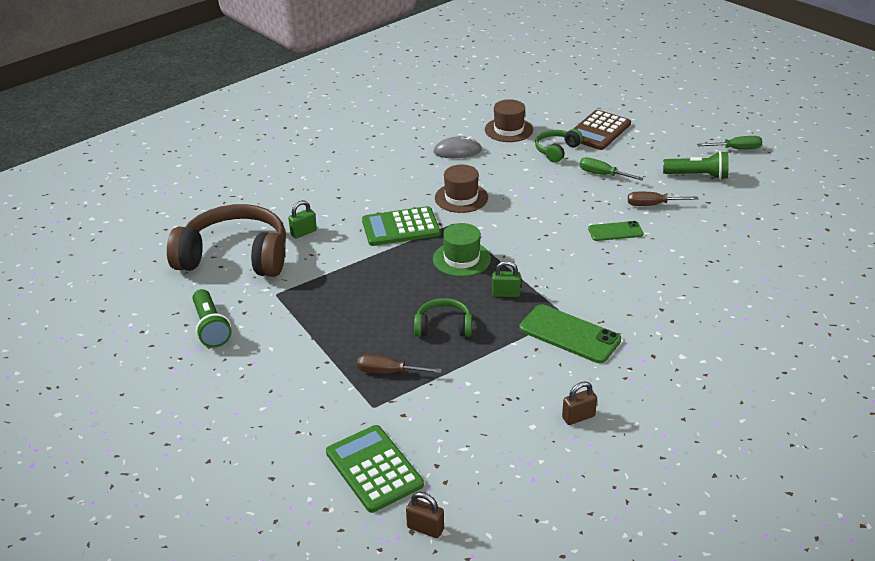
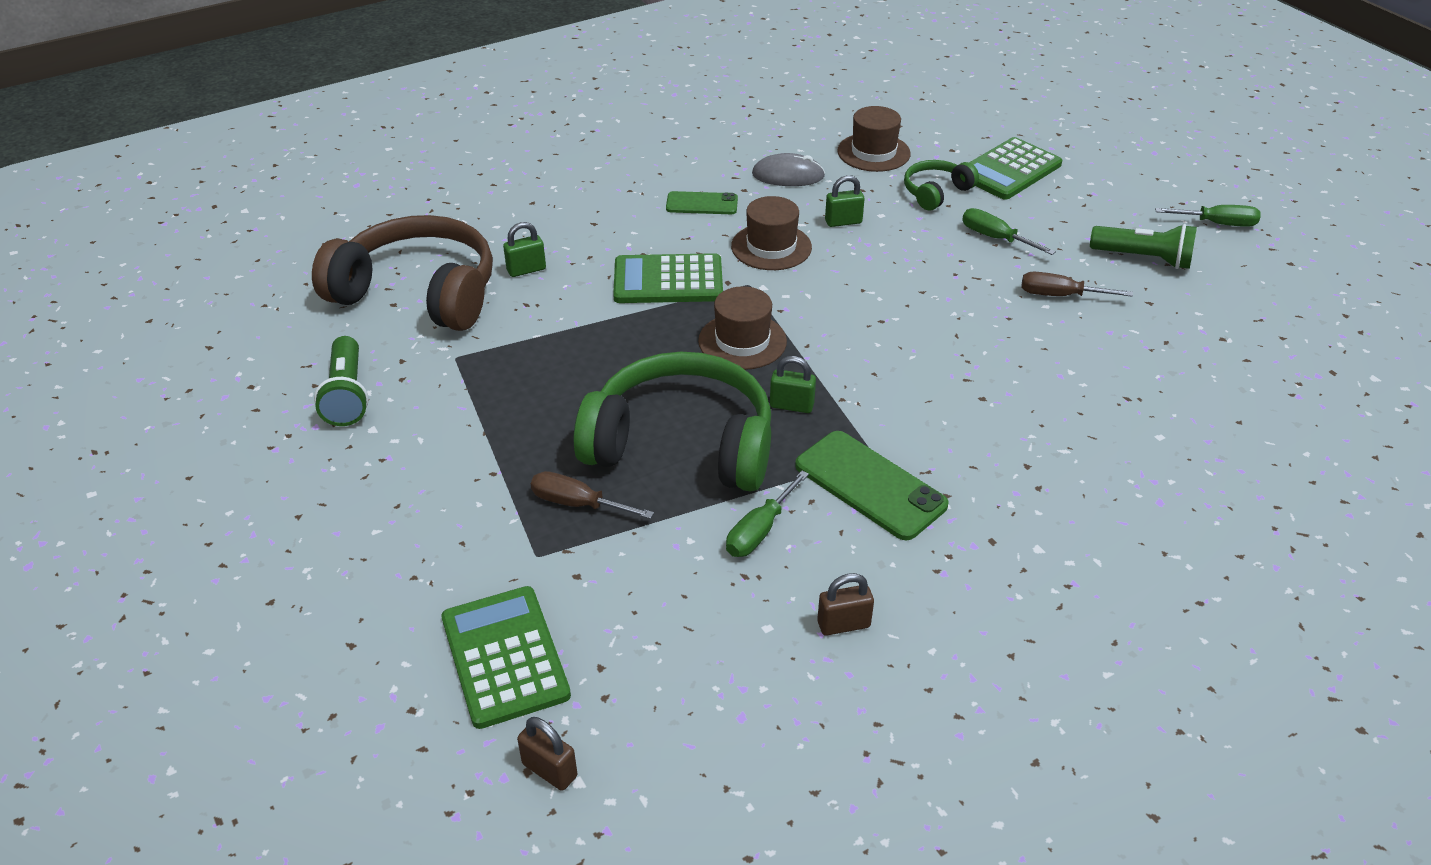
camera: 10 degrees right, 5 degrees up
green headphones [414,298,472,337] -> green headphones [573,352,771,492], size x2.10
green hat [433,223,491,277] -> brown hat [698,286,787,370]
brown calculator [573,110,631,150] -> green calculator [969,137,1062,200]
green phone [588,221,644,241] -> green phone moved to [666,191,738,214]
none -> green screwdriver [726,471,809,557]
none -> green padlock [825,175,865,227]

